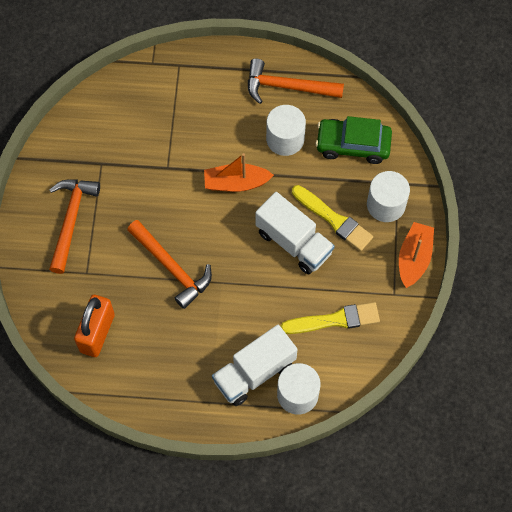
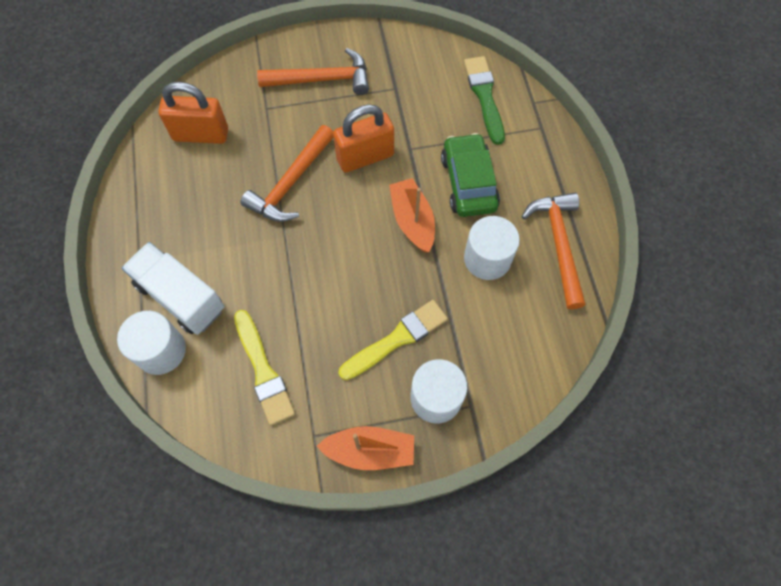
camera: 75 degrees right, 0 degrees up
white truck [255,192,335,274] -> none
yellow brush [292,185,373,251] -> yellow brush turned 150 degrees counterclockwise [338,300,448,380]
green car [315,116,392,164] -> green car moved to [441,133,500,217]
none -> orange padlock [333,104,394,173]
none -> green brush [464,56,505,145]

